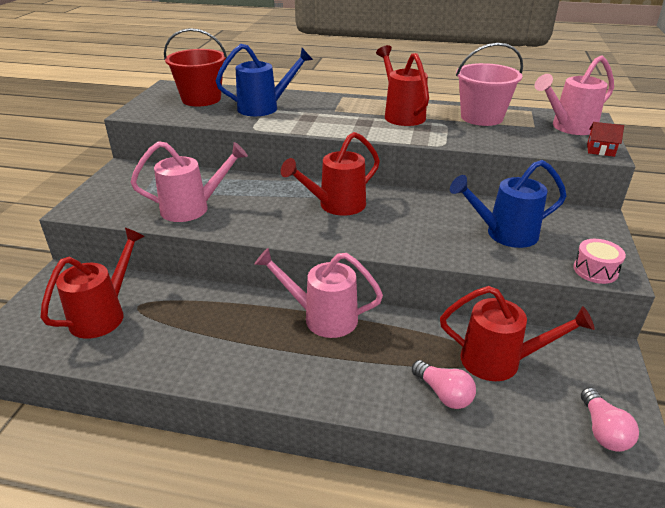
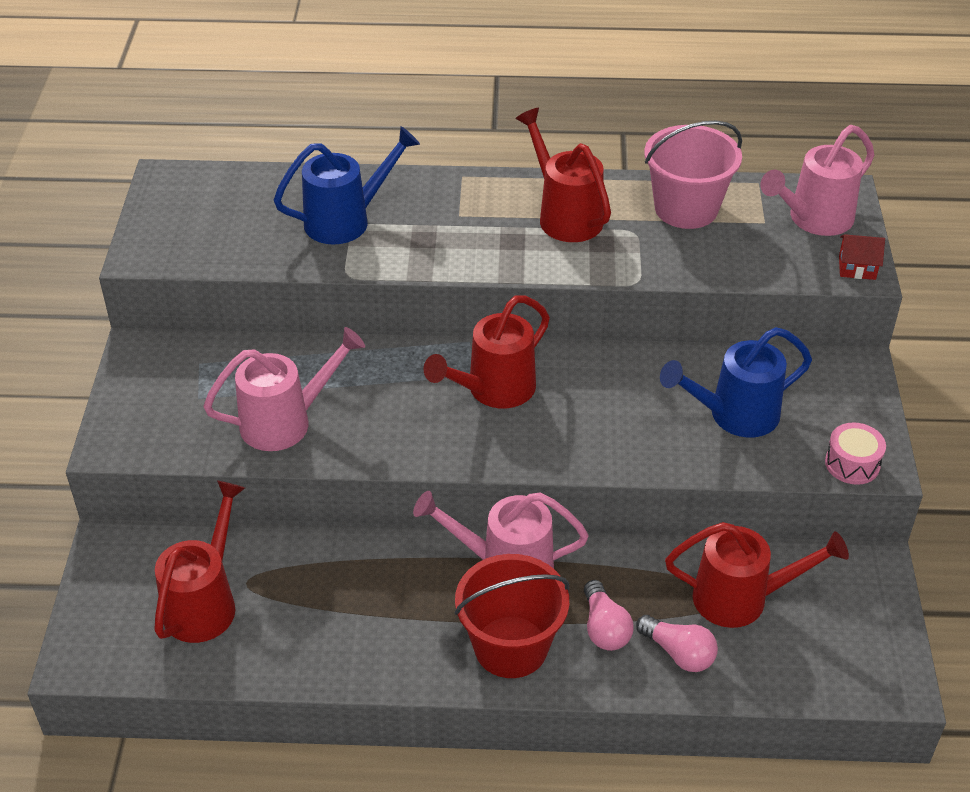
camera: 10 degrees left, 10 degrees up
red bucket [164,28,227,106] -> red bucket moved to [454,554,569,678]
pink light bulb [581,387,639,452] -> pink light bulb moved to [584,580,634,651]

